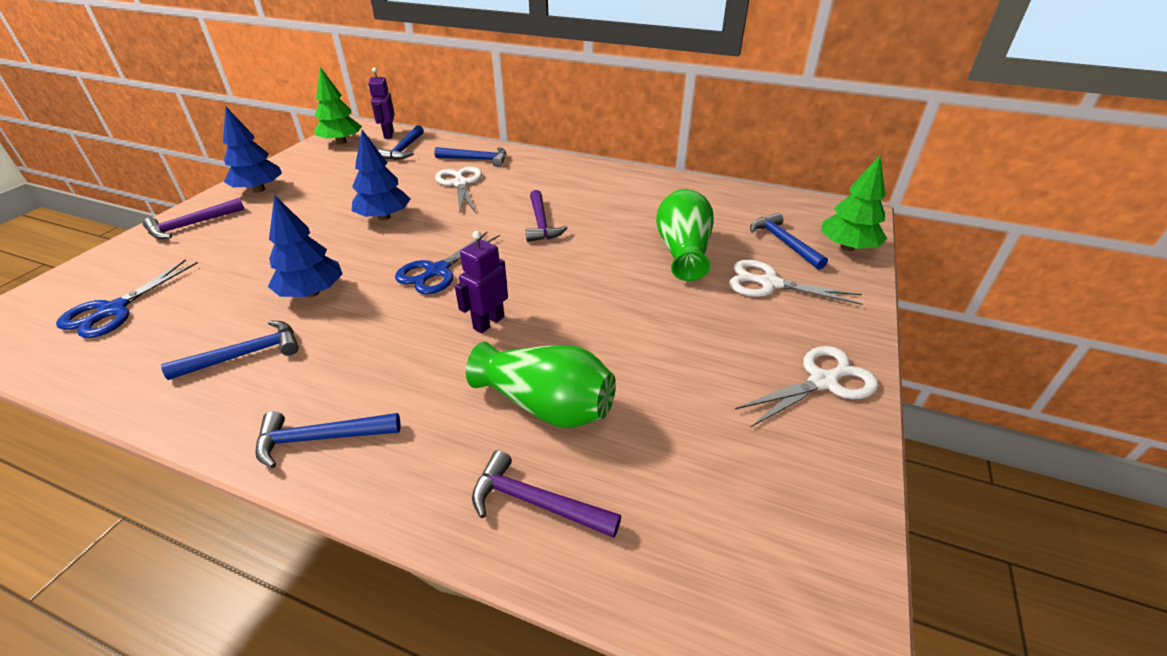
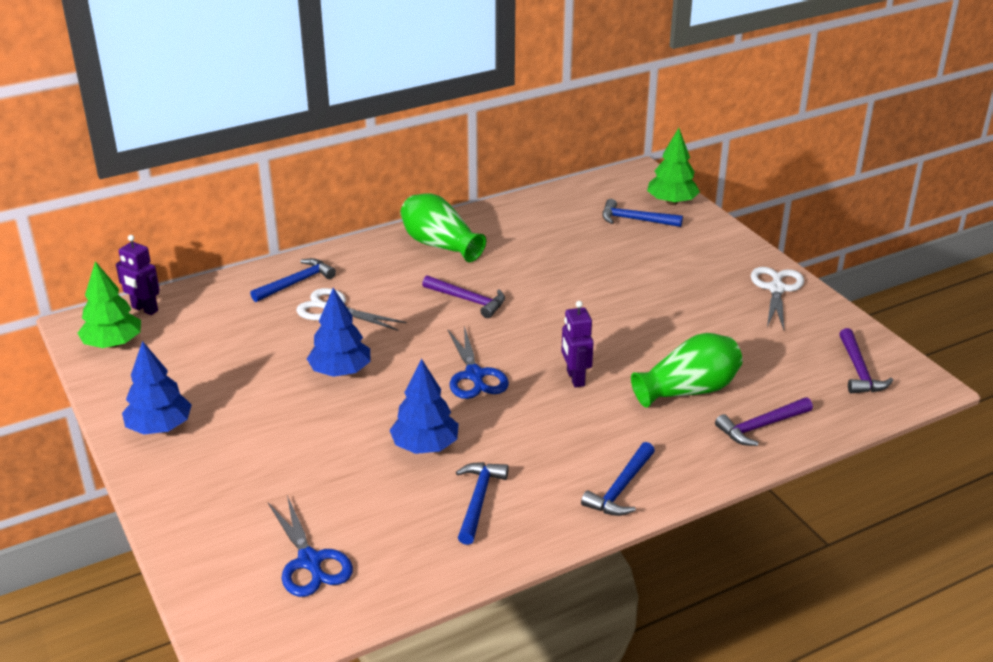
camera: 50 degrees left, 5 degrees down
purple hammer [143,198,244,239] -> purple hammer moved to [839,328,893,393]
blue hammer [378,125,424,160] -> none
green vase [656,189,714,281] -> green vase moved to [400,194,486,262]
white scissors [729,260,862,305] -> none

